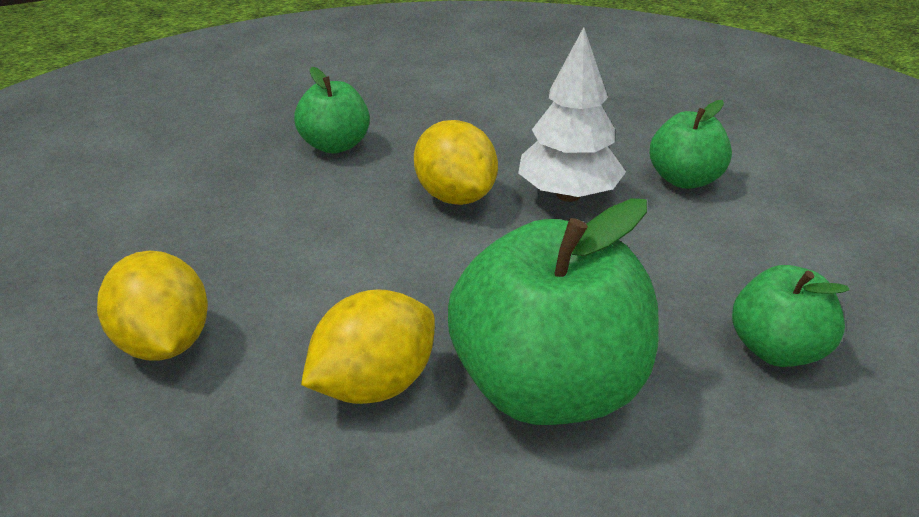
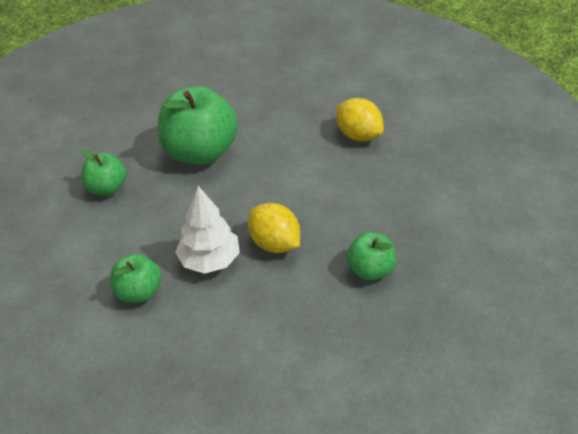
camera: 165 degrees right, 10 degrees up
yellow lemon [301,289,435,404] -> none

